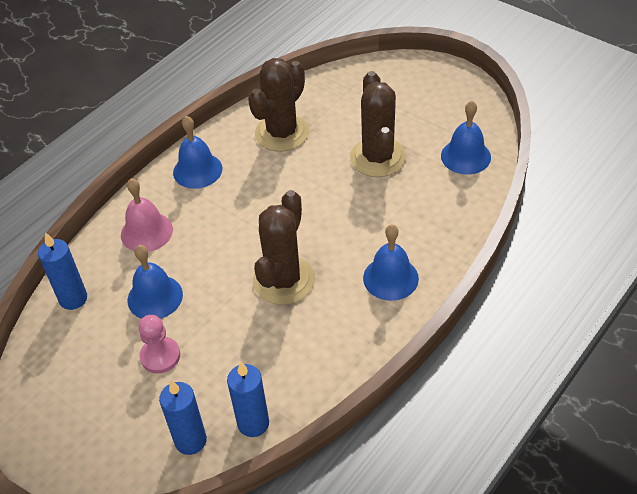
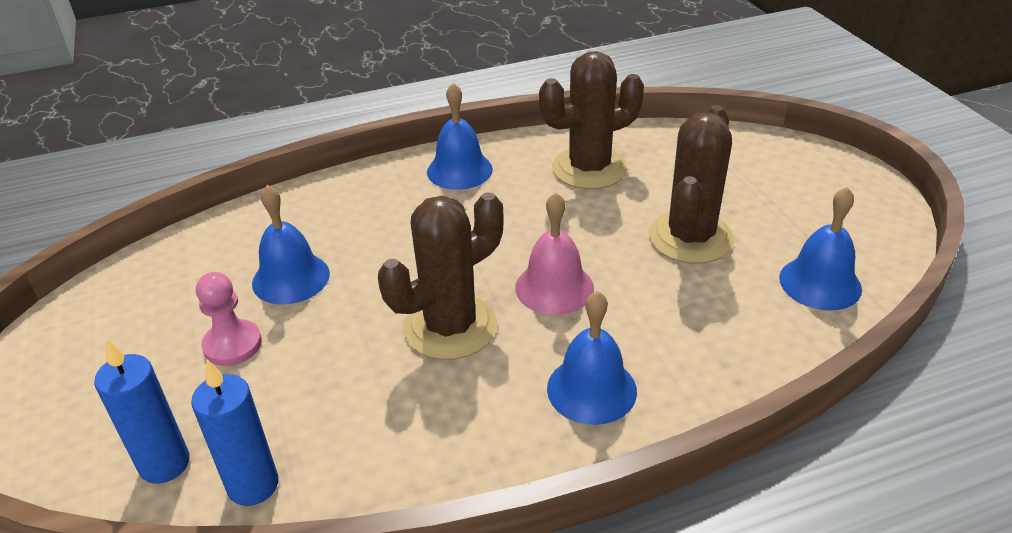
camera: 30 degrees right, 10 degrees down
blue candle [38,232,87,310] -> none
pink bell [121,178,173,252] -> pink bell moved to [515,192,594,315]

